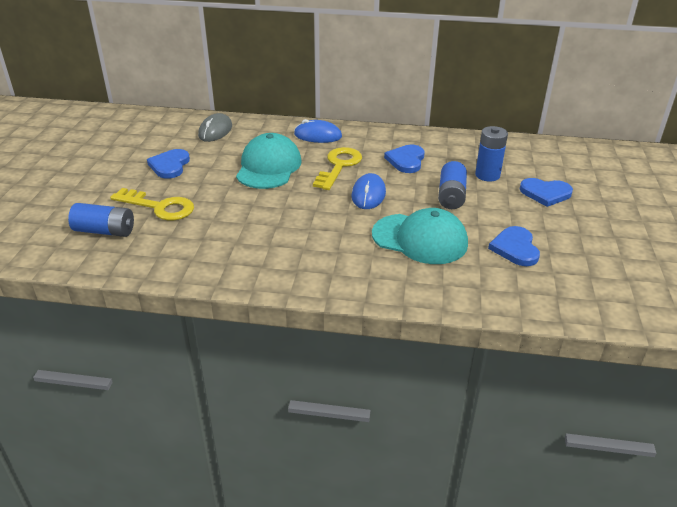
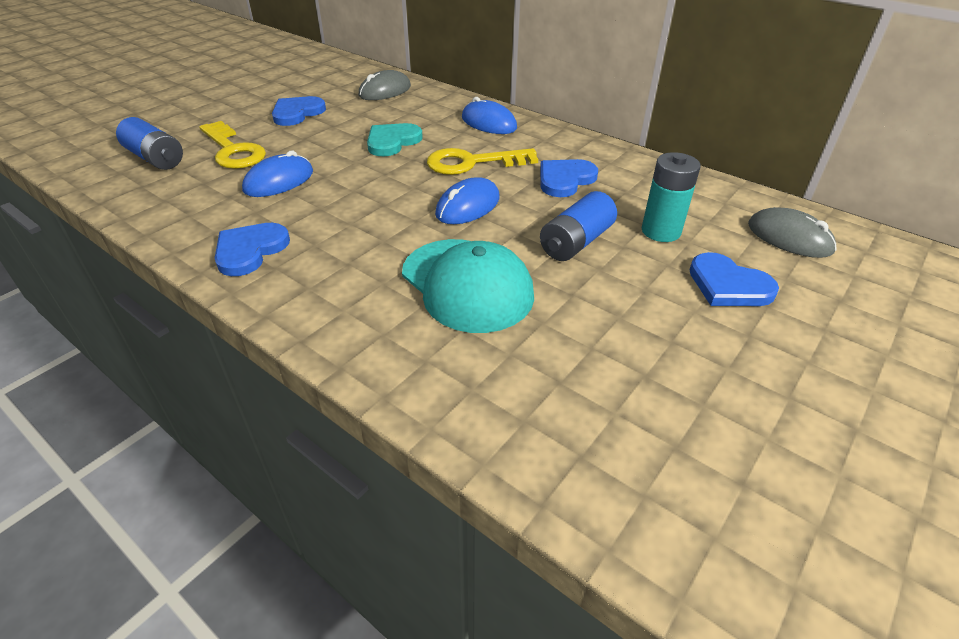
camera: 30 degrees right, 5 degrees up
turquoise cap [236,133,302,189] -> turquoise heart [367,123,423,156]
yellow key [313,147,362,190] -> yellow key turned 150 degrees counterclockwise [427,148,538,175]
blue battery [475,126,508,182] -> turquoise battery [642,152,701,242]
blue heart [488,226,540,266] -> blue heart moved to [215,223,290,276]
none -> blue mouse [242,151,313,197]
none -> grey mouse [748,207,837,258]

